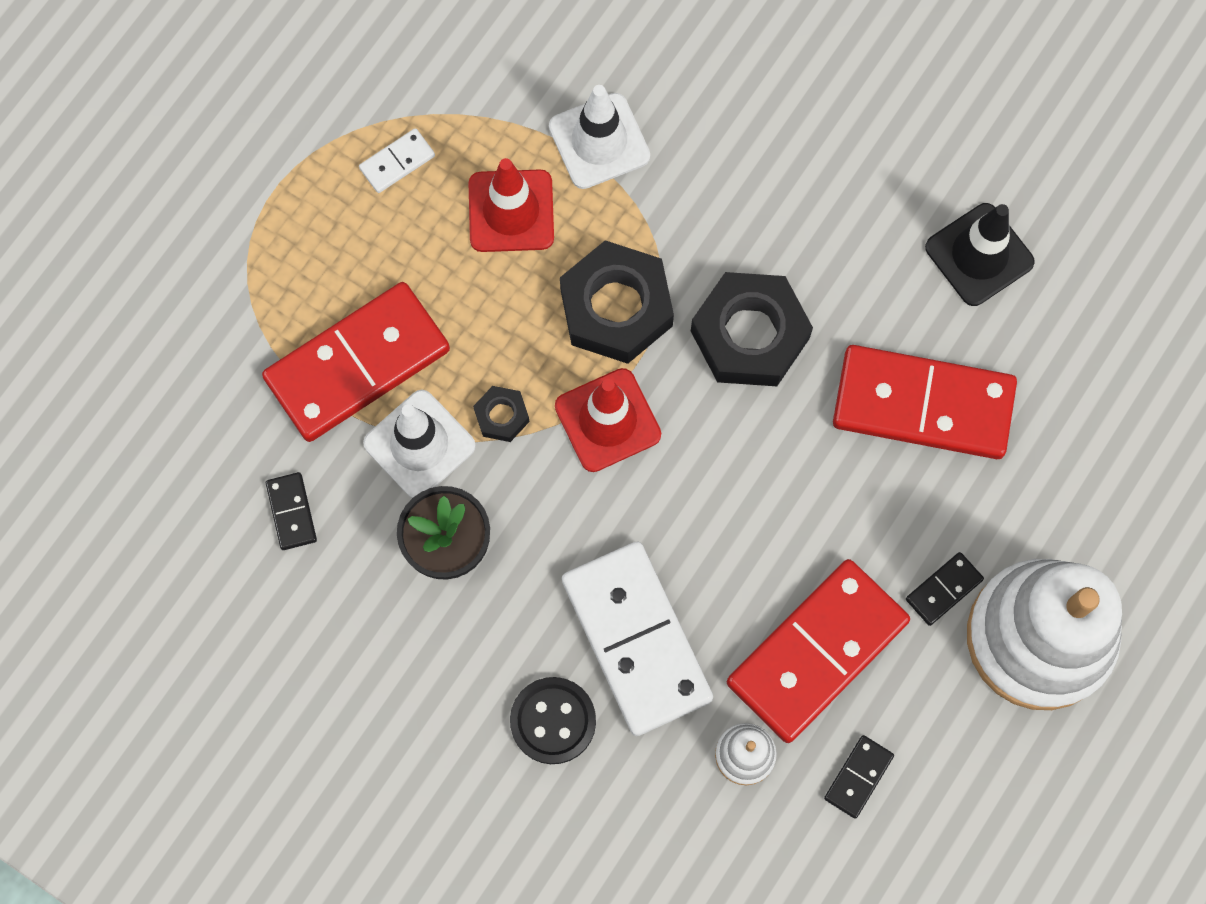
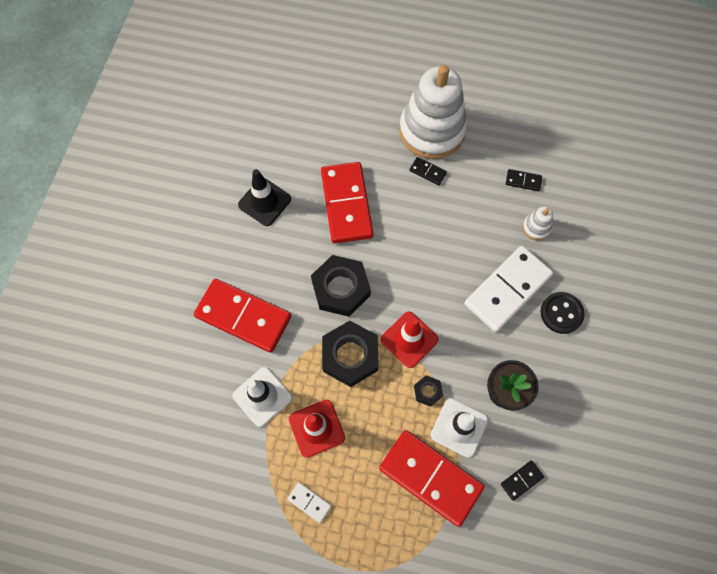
camera: 110 degrees left, 5 degrees down
red domino [727,559,910,743] -> red domino moved to [194,279,291,353]

